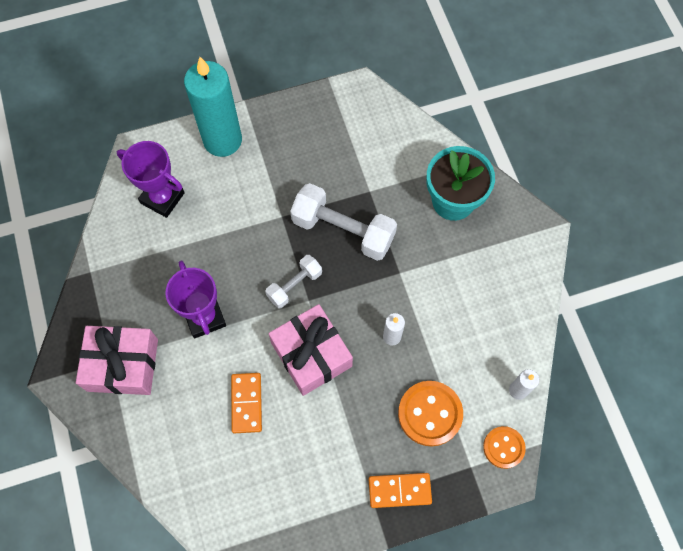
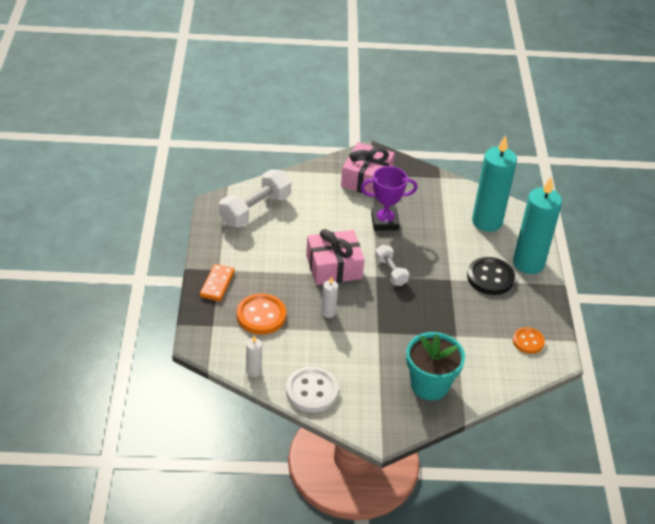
camera: 105 degrees right, 25 degrees down
purple trophy [117,141,185,218] -> turquoise candle [472,135,517,232]
orange domino [231,373,262,433] -> none
white dumbbell [290,183,397,261] -> white dumbbell moved to [219,169,291,227]
orange button [483,426,526,469] -> orange button moved to [513,327,545,354]
none -> white button [286,367,339,412]
none -> black button [467,257,515,295]

